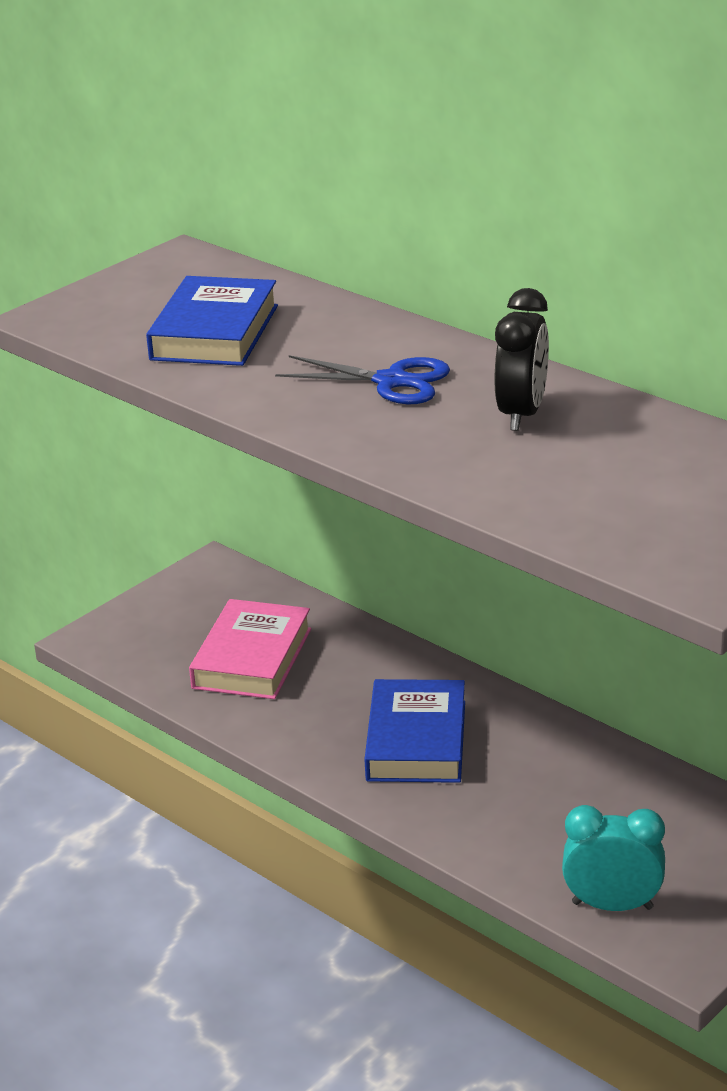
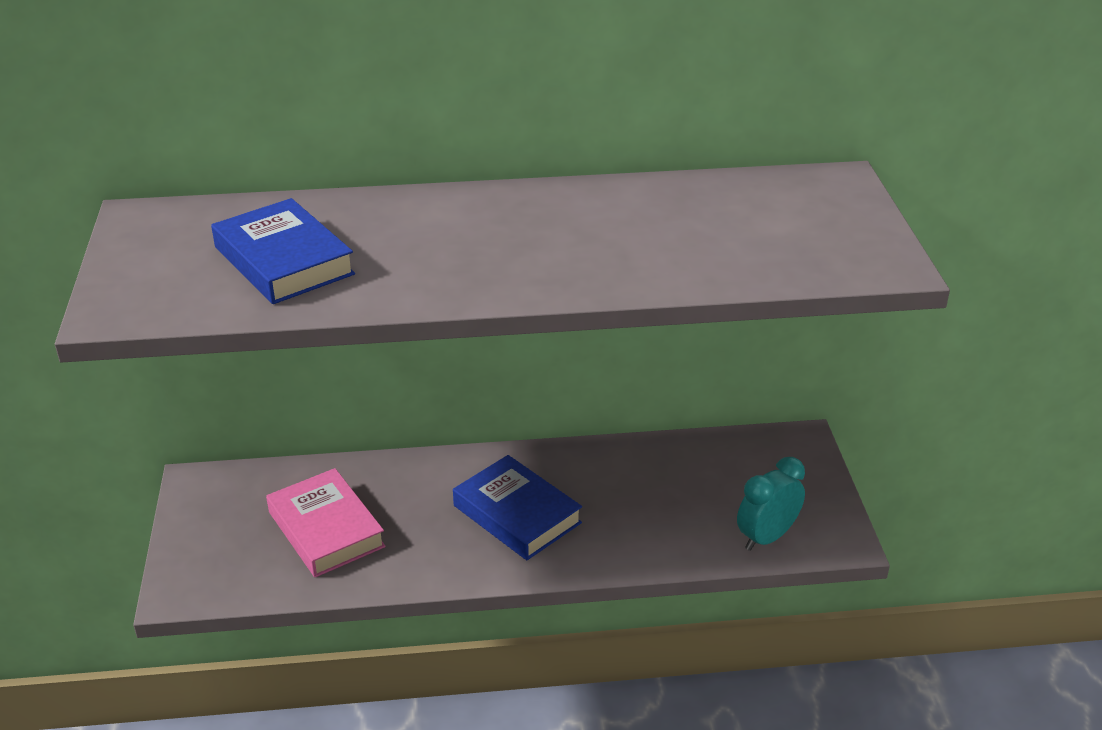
camera: 50 degrees left, 5 degrees up
blue scissors [275,355,450,404] -> none
black clock [495,288,549,431] -> none

